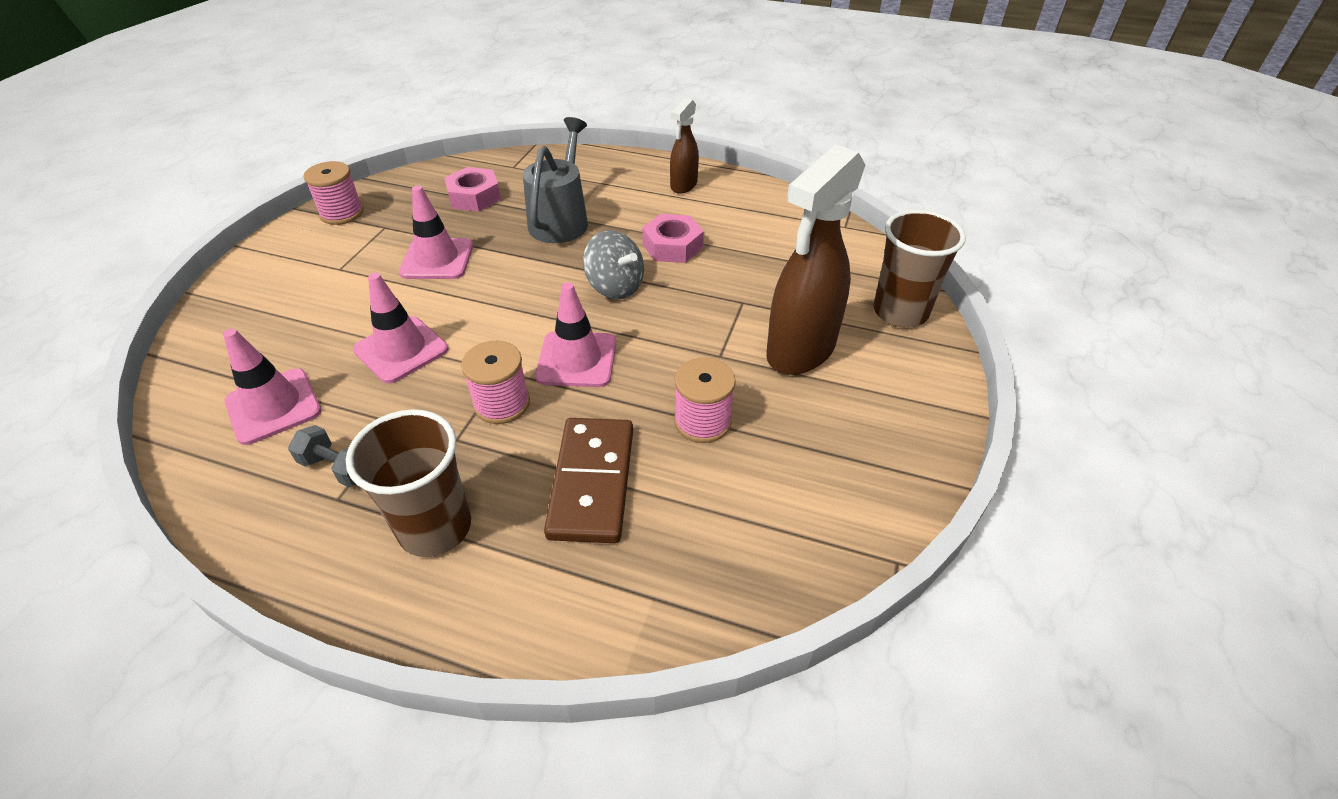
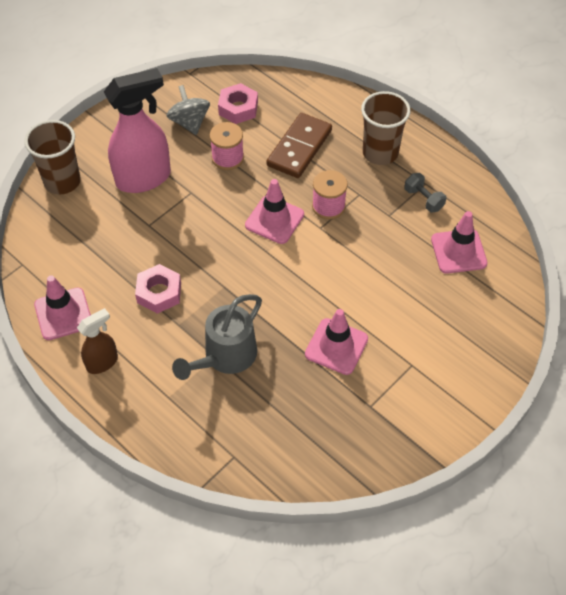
camera: 155 degrees left, 10 degrees up
pink spool [304,161,364,225] -> none
pink traffic cone [353,273,448,384] -> pink traffic cone moved to [34,275,91,340]
pink nut [444,167,501,212] -> pink nut moved to [218,83,258,124]
grey spinning top [583,230,644,299] -> grey spinning top moved to [167,85,210,135]
brown spray bottle [766,144,865,375] -> pink spray bottle [104,68,171,193]

